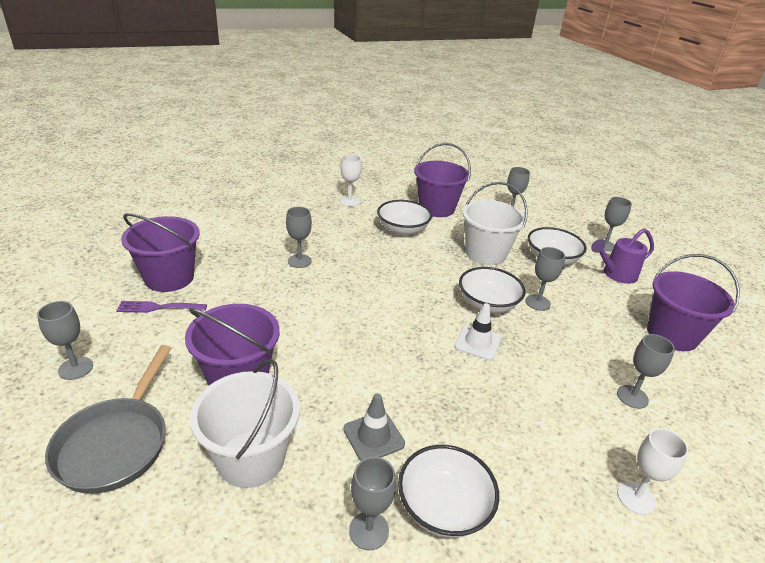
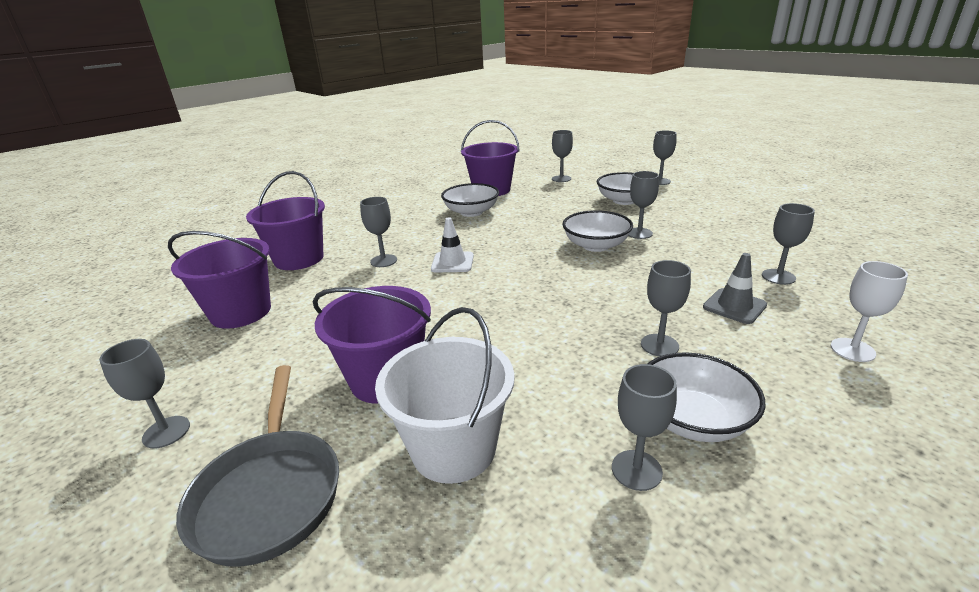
camera: 15 degrees left, 5 degrees down
purple fork [116,301,207,313] -> none
white goblet [340,154,362,207] -> none
grey traffic cone [343,393,405,461] -> grey traffic cone moved to [703,253,767,324]
white traffic cone [454,303,501,361] -> white traffic cone moved to [431,217,474,273]
white bucket [462,182,528,265] -> none
purple watering can [591,228,654,284] -> none
purple bucket [647,254,740,351] -> purple bucket moved to [246,171,325,270]
none -> grey goblet [641,260,691,356]

